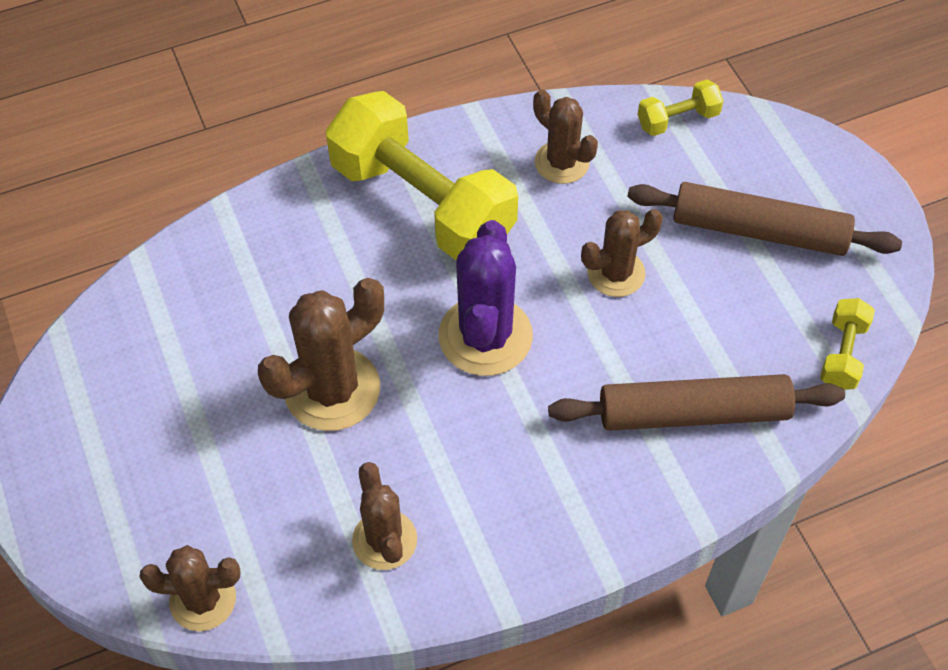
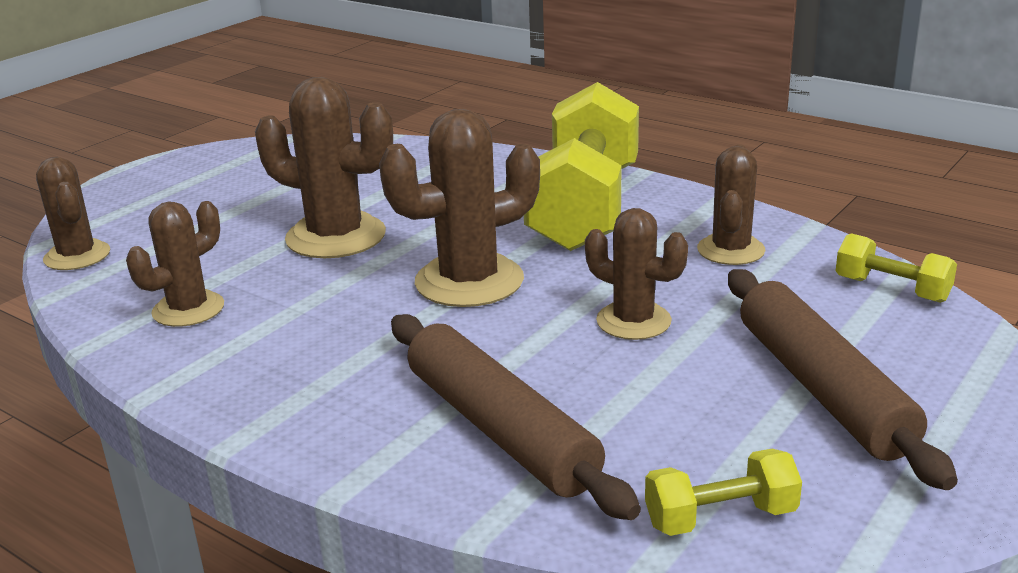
camera: 60 degrees right, 30 degrees down
purple cactus [439,220,533,376] -> brown cactus [379,109,540,307]

